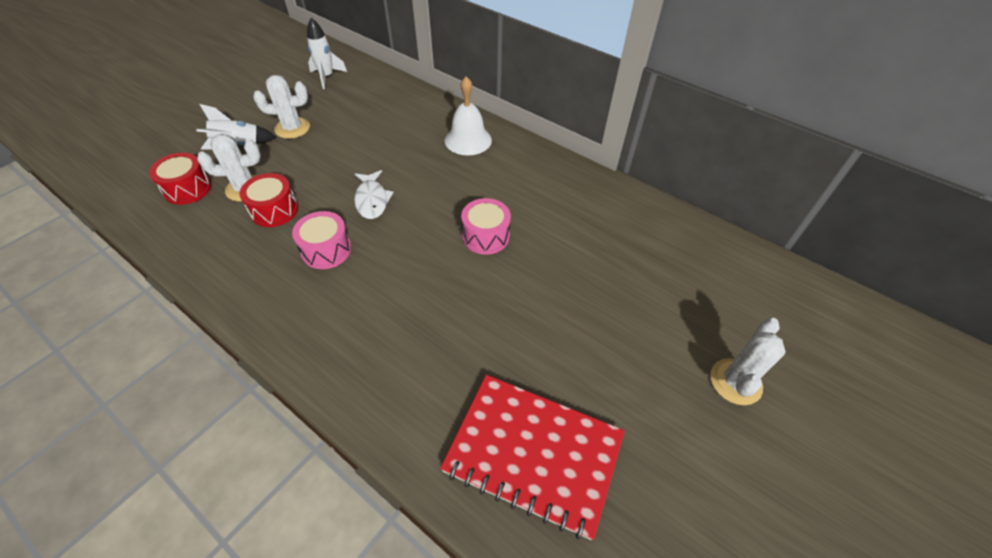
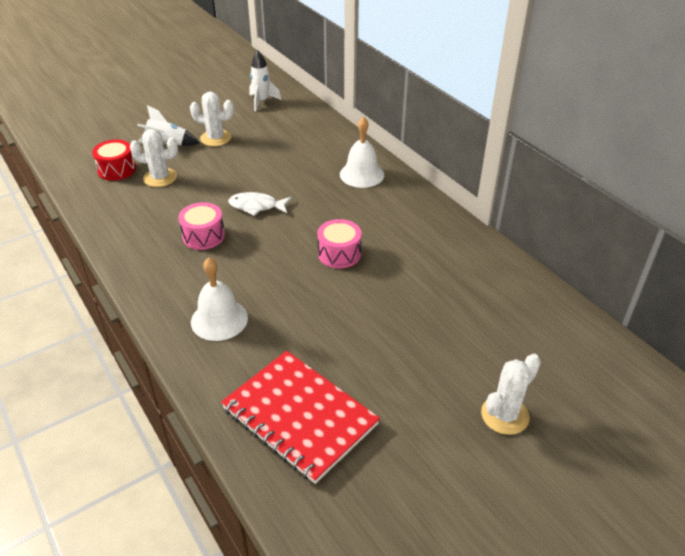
camera: 20 degrees right, 10 degrees down
red drum [239,173,298,227] -> none
white fish [354,170,394,219] -> white fish turned 90 degrees clockwise [228,192,291,216]
none -> white bell [191,257,248,341]

